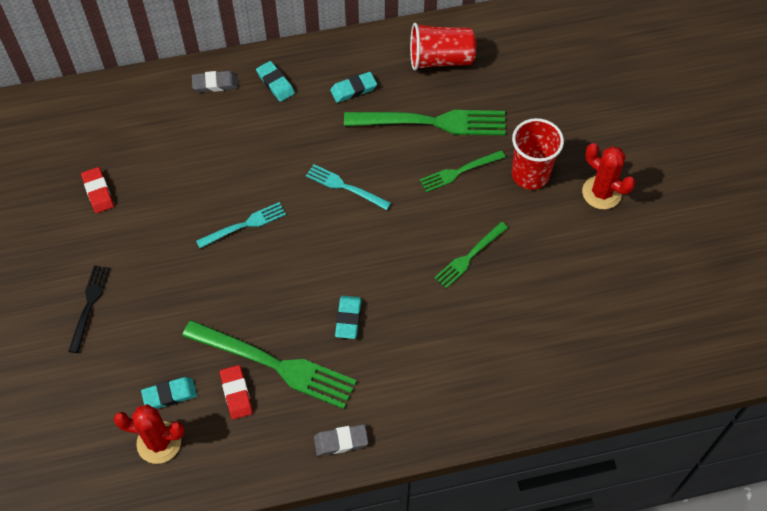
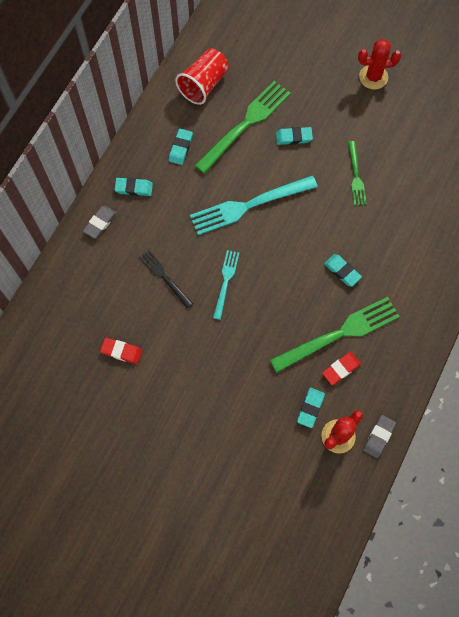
camera: 50 degrees left, 10 degrees up
black fork [69,265,110,353] -> black fork moved to [139,250,193,308]
red eraser [220,365,253,419] -> red eraser turned 60 degrees counterclockwise [322,352,361,385]
turquoise fork [306,164,391,210] -> turquoise fork [190,176,318,235], size x1.83
grey eraser [314,424,369,456] -> grey eraser moved to [363,415,396,458]
green fork [420,150,506,192] -> turquoise eraser [276,127,313,145]
red cup [512,118,564,190] -> none

